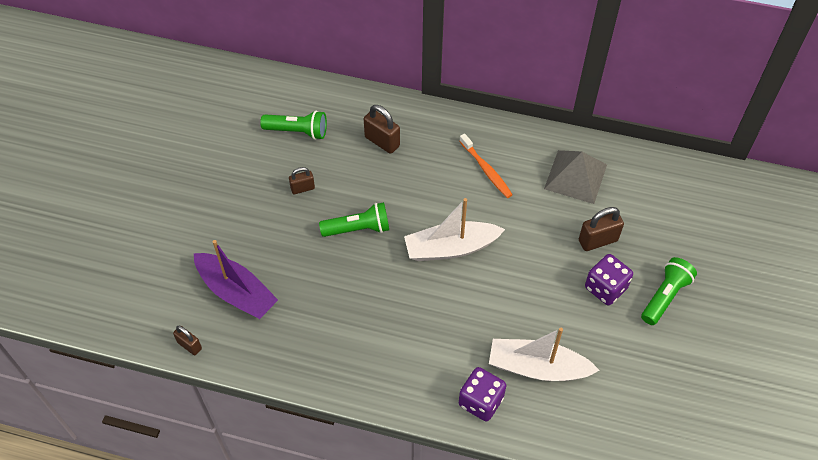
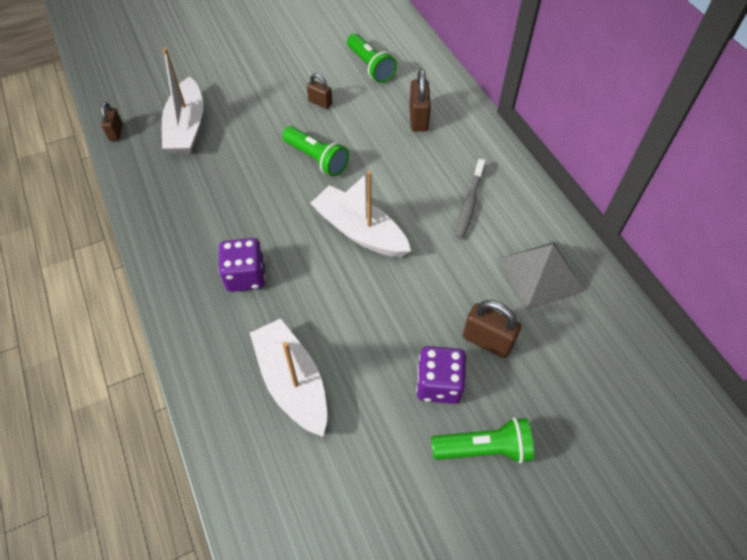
camera: 50 degrees right, 0 degrees up
purple boat [194,240,278,319] -> white boat [162,48,203,154]
purple dice [459,367,506,421] -> purple dice moved to [218,238,265,292]
orange toothbrush [460,134,513,198] -> grey toothbrush [455,159,486,239]

